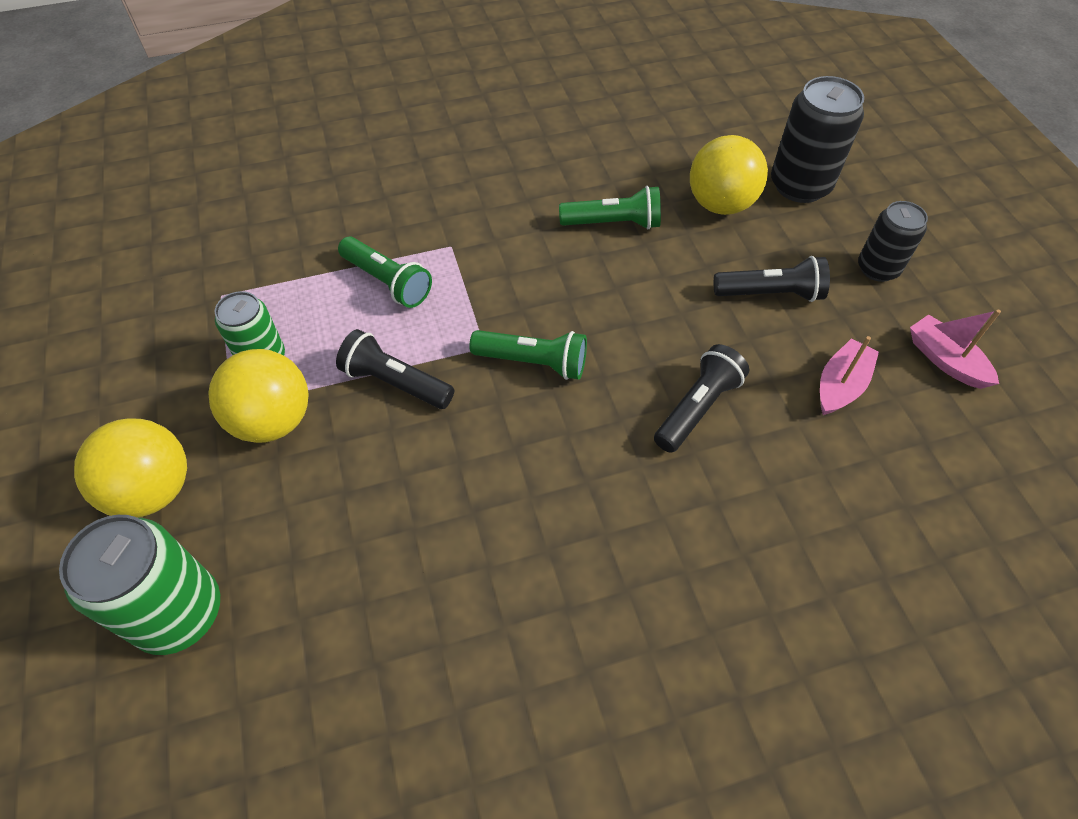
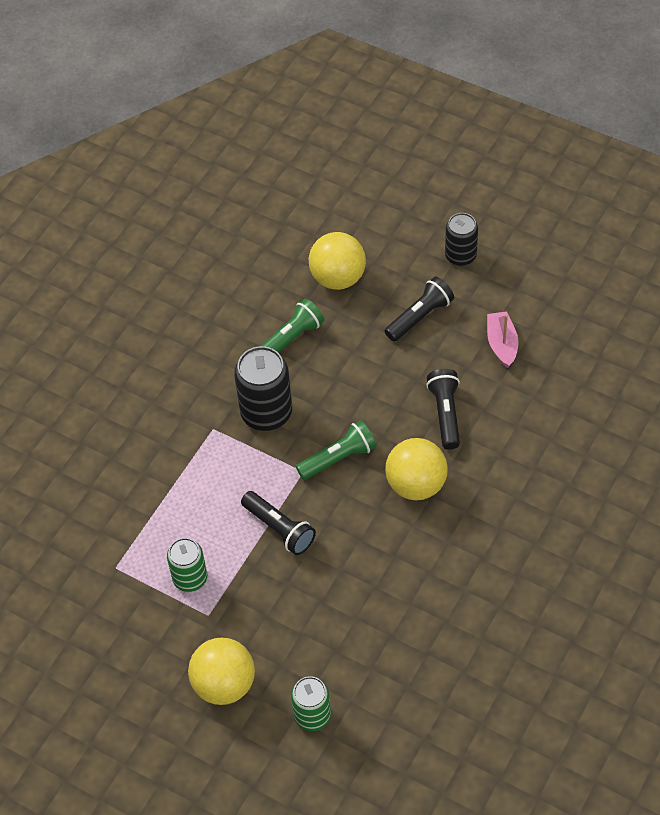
camera: 40 degrees left, 0 degrees up
green can [59,515,220,655] -> green can [291,676,331,731], size x0.64
yellow ball [208,349,309,443] -> yellow ball moved to [385,438,448,500]
black flashlight [336,329,454,409] -> black flashlight turned 120 degrees counterclockwise [241,491,316,555]
green flashlight [338,236,432,308] -> none
black can [771,76,864,203] -> black can moved to [234,346,292,431]
pink boat [910,310,1001,389] -> none

